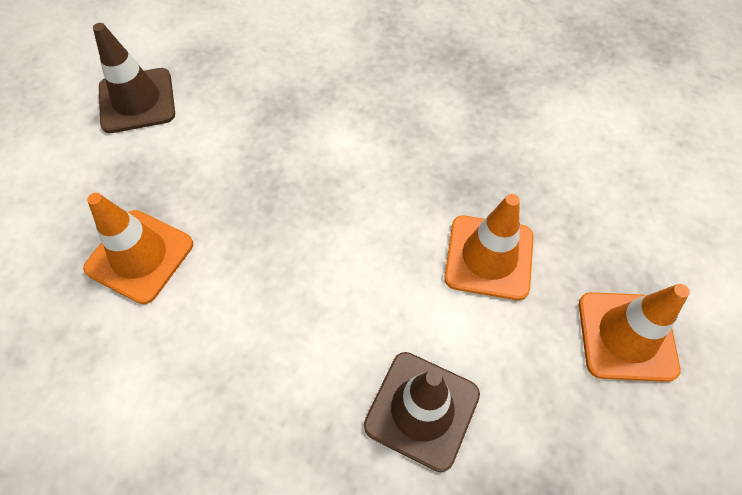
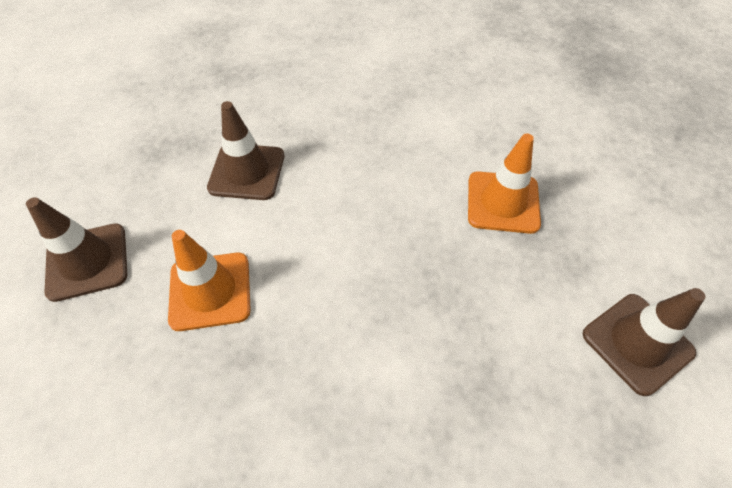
camera: 160 degrees right, 5 degrees down
orange traffic cone [579,284,690,382] -> brown traffic cone [26,197,127,302]

